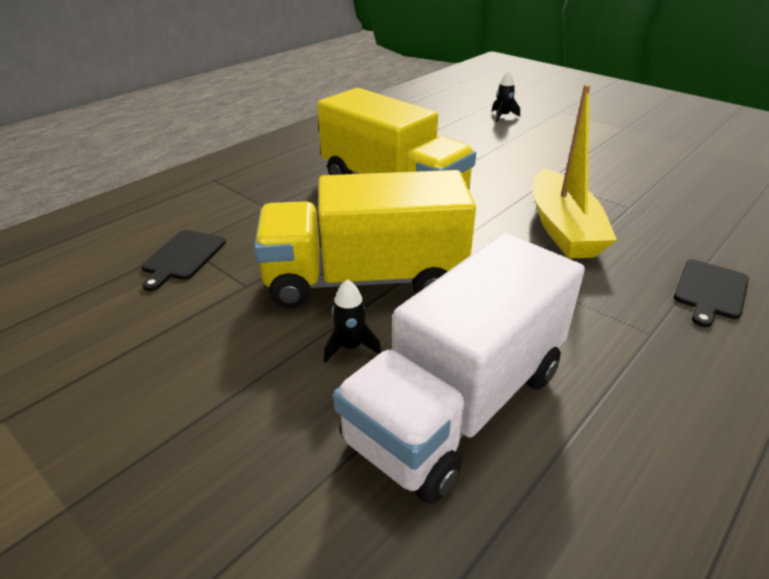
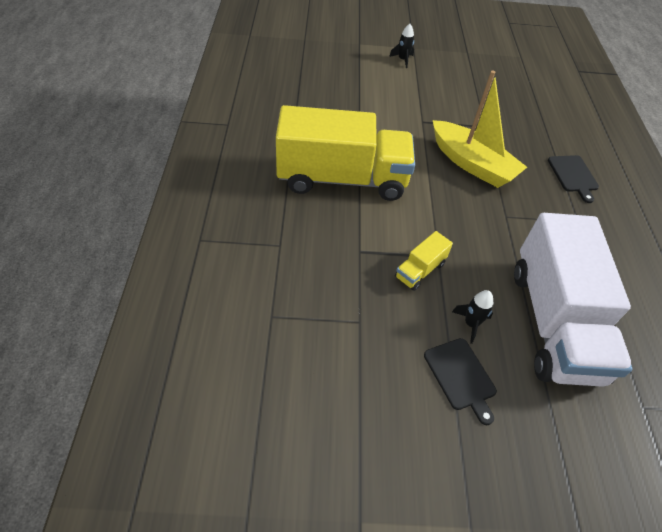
camera: 45 degrees left, 15 degrees up
black cutting board [141,230,226,291] -> black cutting board moved to [424,338,497,425]
yellow truck [254,170,476,308] -> yellow truck [395,231,453,291], size x0.40
black rocket [492,71,520,122] -> black rocket moved to [389,24,414,68]

